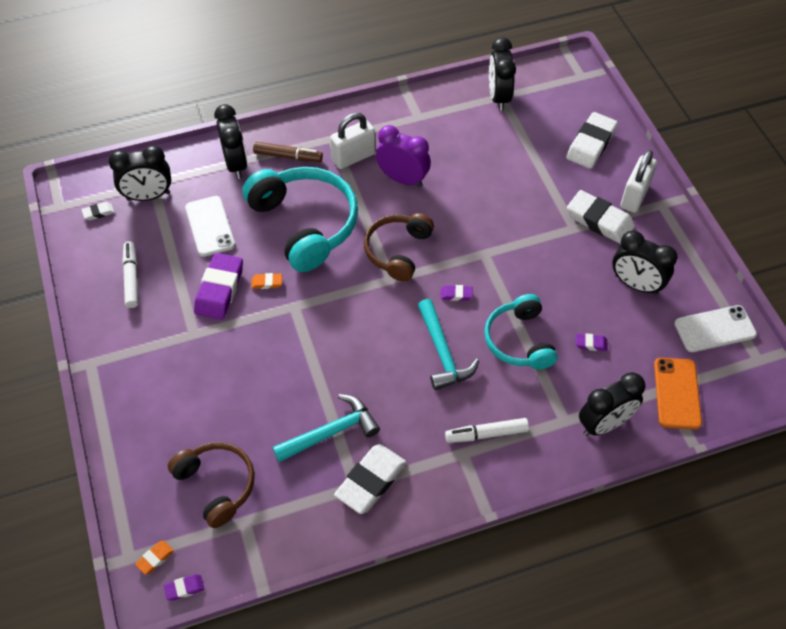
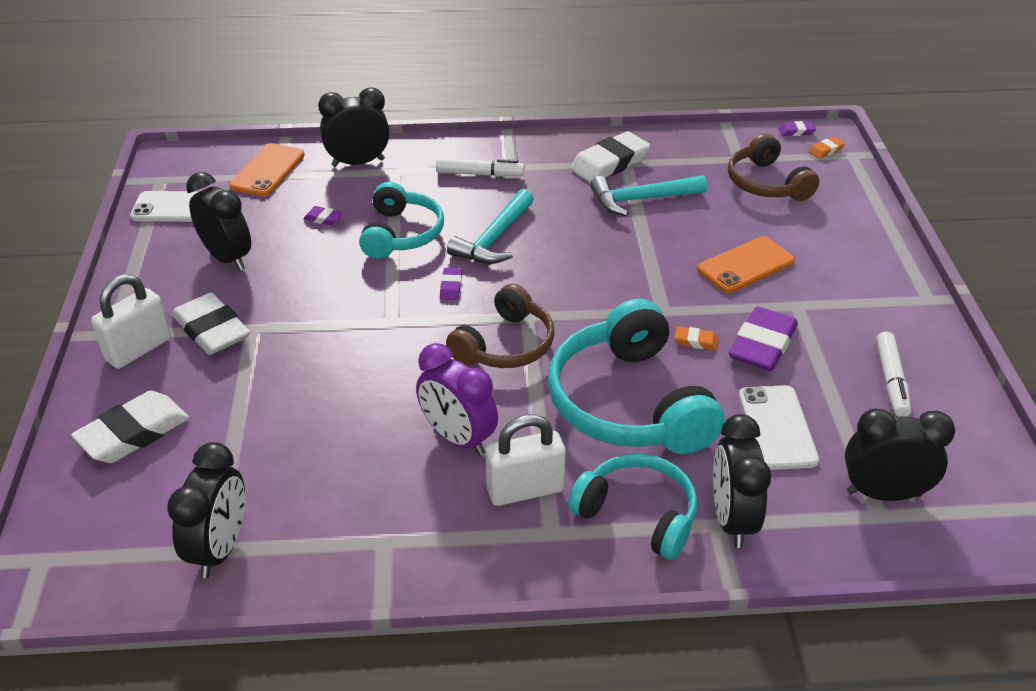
camera: 165 degrees left, 15 degrees down
white eraser [82,202,115,220] -> none
brown marker [253,142,323,162] -> turquoise headphones [568,454,697,560]
turquoise hammer [418,299,479,390] -> turquoise hammer turned 150 degrees counterclockwise [447,189,534,264]
purple eraser [441,285,472,301] -> purple eraser turned 75 degrees clockwise [440,268,462,300]
none -> orange phone [697,236,795,293]

